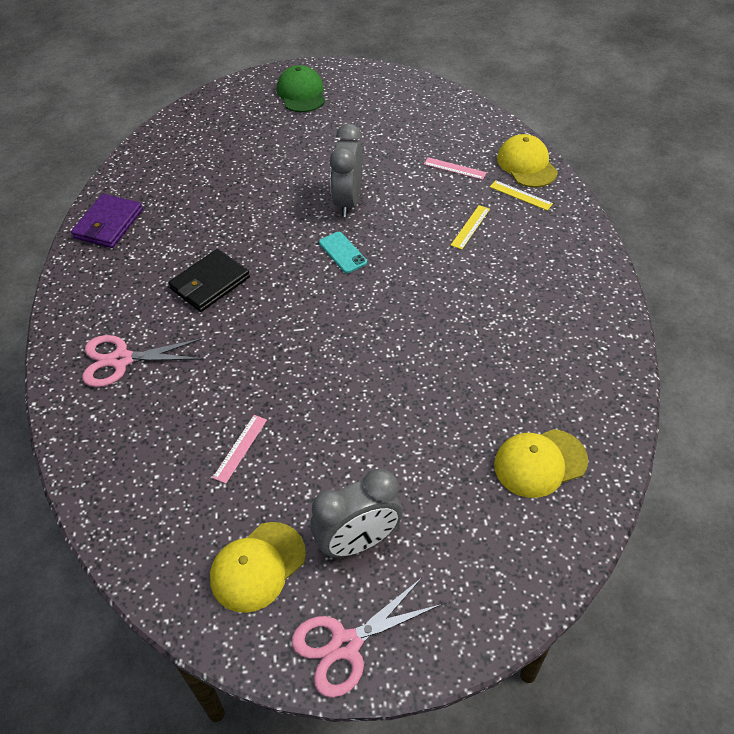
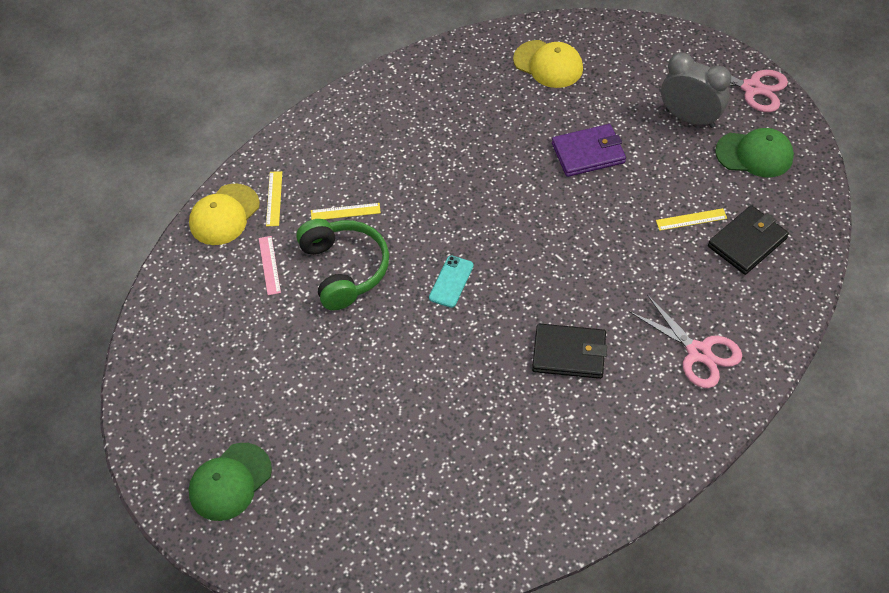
camera: 125 degrees left, 5 degrees up
purple wallet [71,194,143,248] -> purple wallet moved to [552,124,626,177]
yellow cap [210,522,306,613] -> green cap [715,128,794,177]
pink ruler [212,415,267,484] -> yellow ruler [656,208,727,231]
grey clock [330,124,363,217] -> none
none -> green headphones [296,219,389,310]
none -> black wallet [708,205,789,275]

